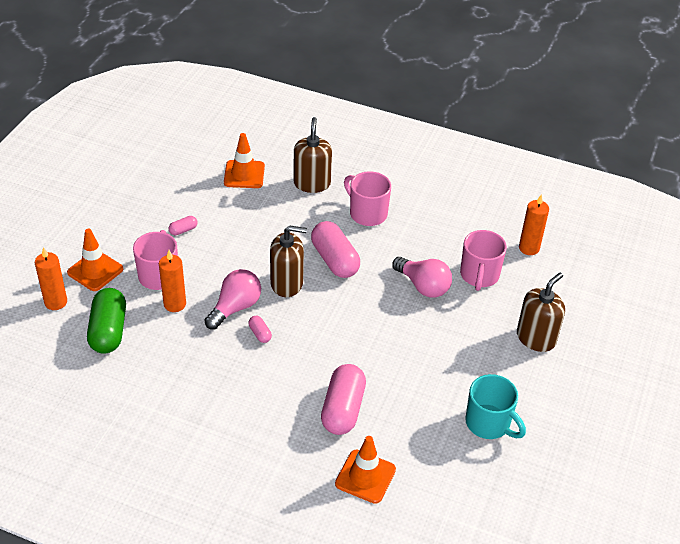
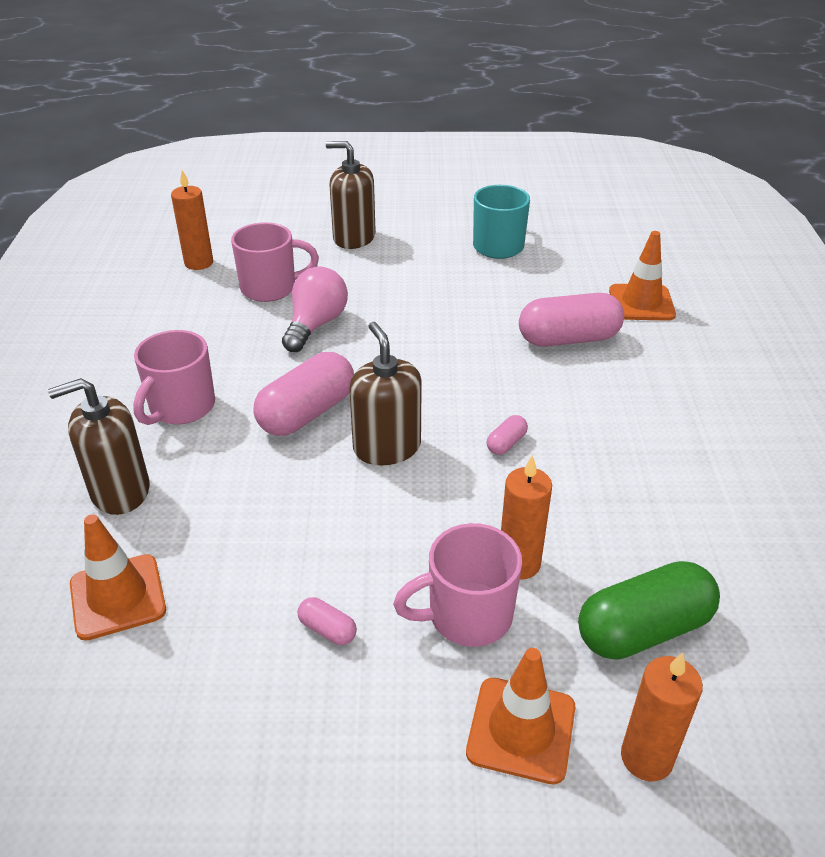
camera: 110 degrees left, 5 degrees down
pink light bulb [204,269,261,330] -> none

